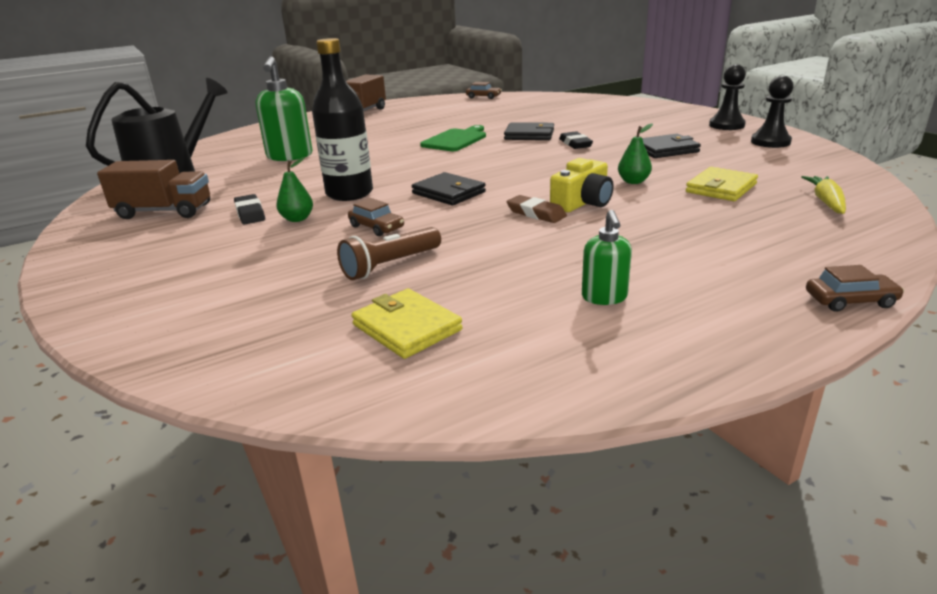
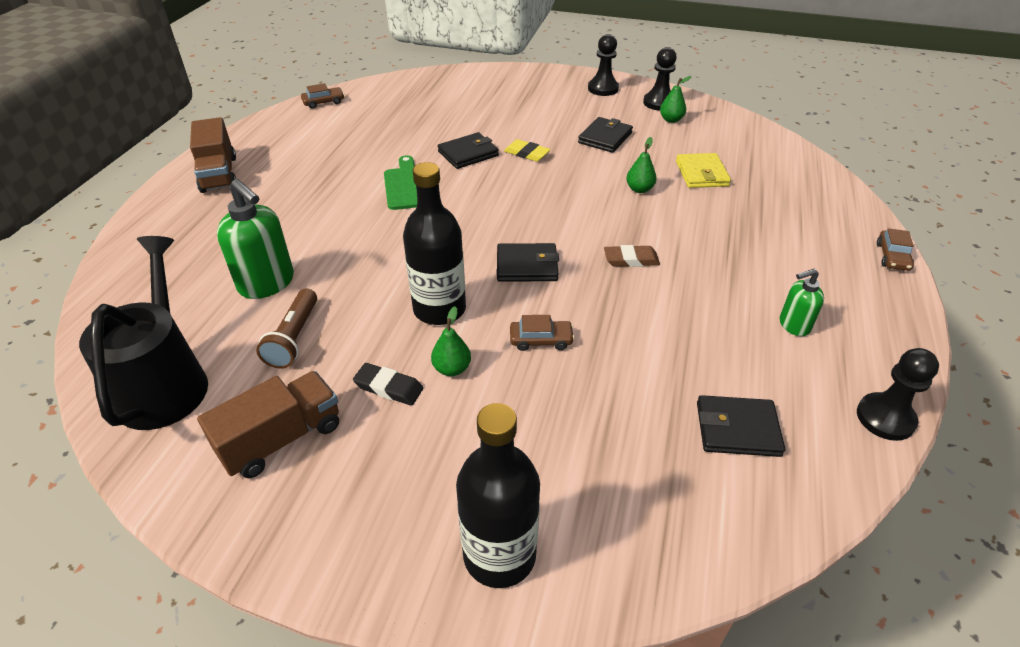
camera: 45 degrees left, 15 degrees up
brown flashlight [337,227,441,280] -> brown flashlight moved to [256,288,317,369]
yellow wallet [352,289,463,359] -> black wallet [697,395,785,457]
yellow camera [550,158,613,212] -> none
black eraser [559,131,593,149] -> yellow eraser [504,139,551,162]
green soap dispenser [582,210,632,305] -> green soap dispenser turned 120 degrees clockwise [780,269,824,336]
yellow carrot [801,176,846,214] -> none
brown car [806,265,904,312] -> brown car turned 150 degrees clockwise [877,228,914,271]
none -> black bottle [456,403,540,588]
none -> green pear [660,76,691,123]
none -> black pawn [857,348,939,441]

